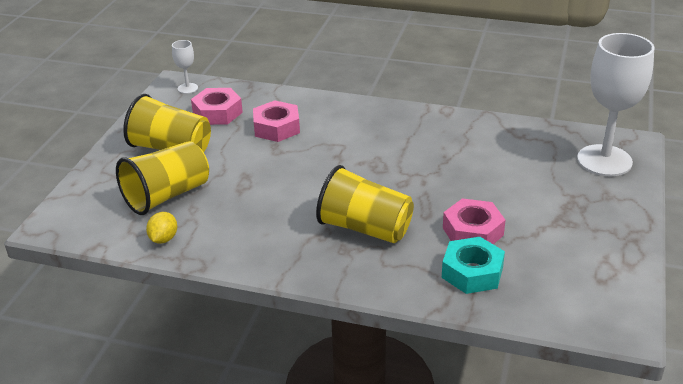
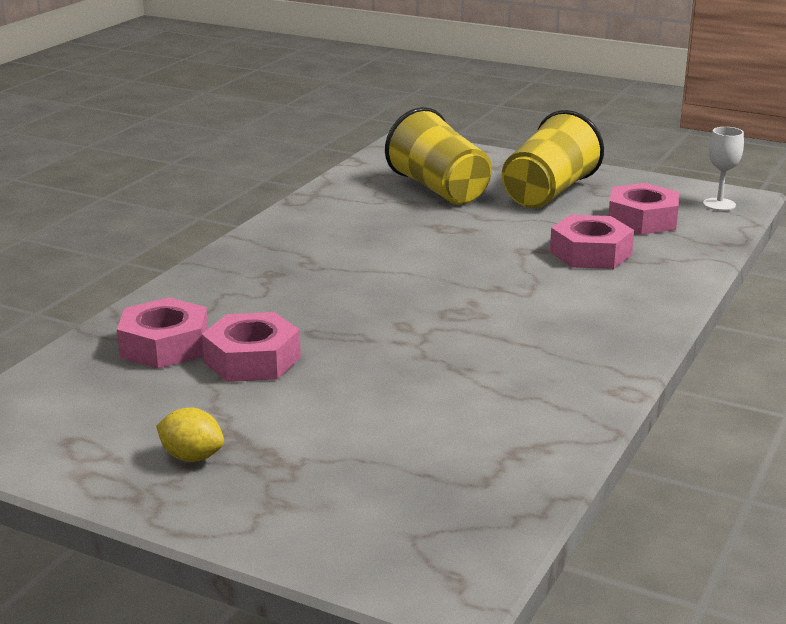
camera: 100 degrees right, 10 degrees down
yellow lemon [146,212,177,244] -> yellow lemon moved to [156,407,224,462]
yellow cup [316,165,414,243] -> none
turquoise nut [442,237,505,294] -> pink nut [117,297,208,369]
white goblet [577,33,655,176] -> none

